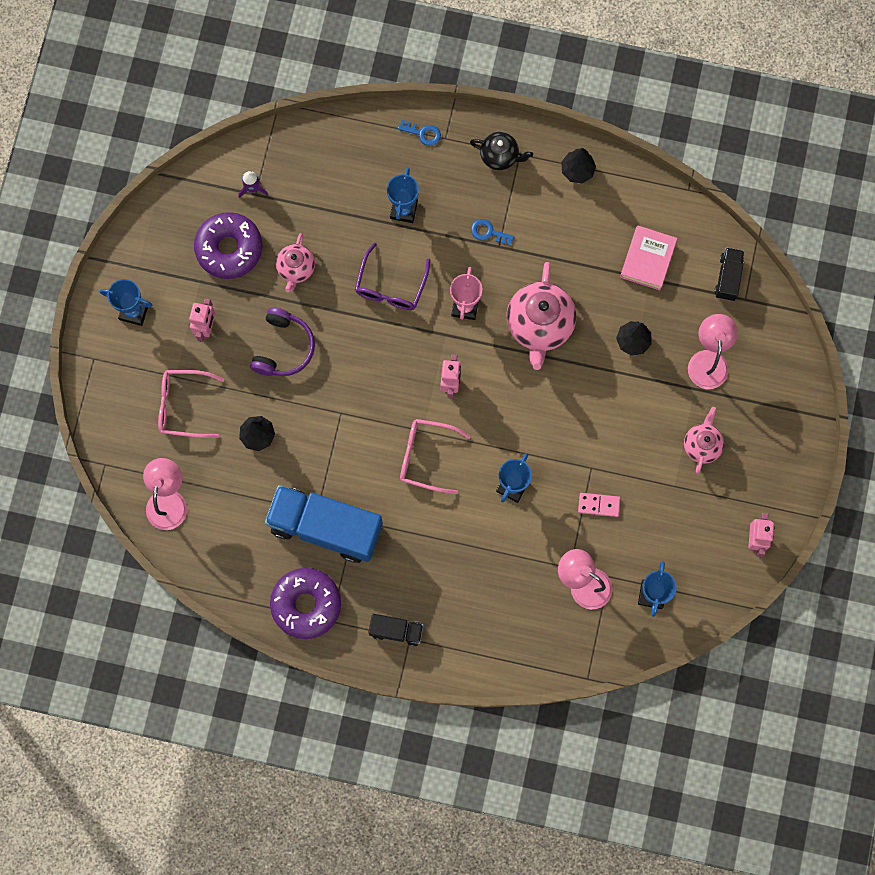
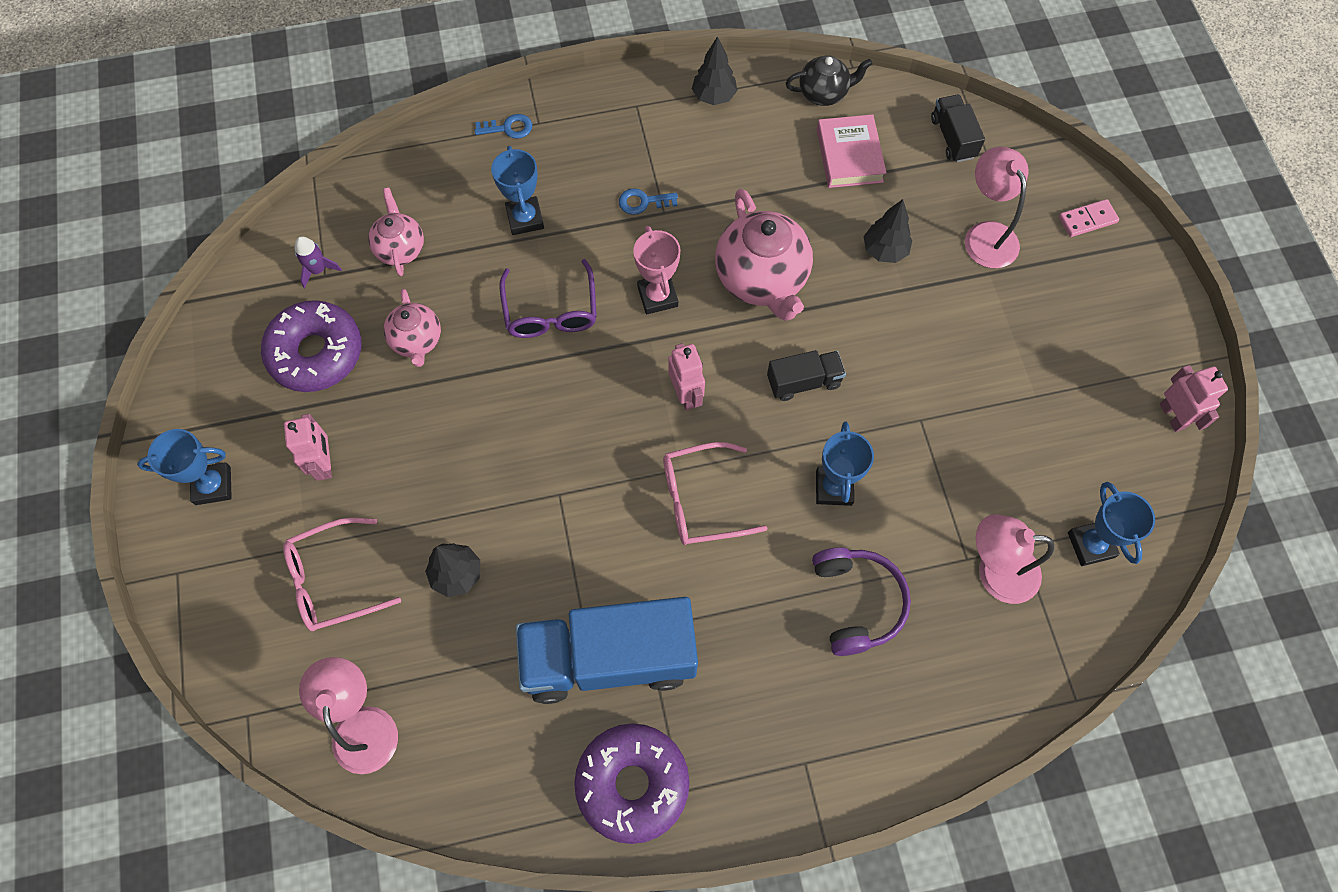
camera: 25 degrees left, 10 degrees down
purple headphones [250,307,315,376] -> purple headphones moved to [812,547,911,656]
black truck [368,614,424,646] -> black truck moved to [767,350,846,401]
black teapot [470,132,533,170] -> black teapot moved to [786,55,873,106]
pink domino [578,493,620,517] -> pink domino moved to [1059,199,1119,237]
pink teapot [684,407,724,474] -> pink teapot moved to [368,188,424,276]

